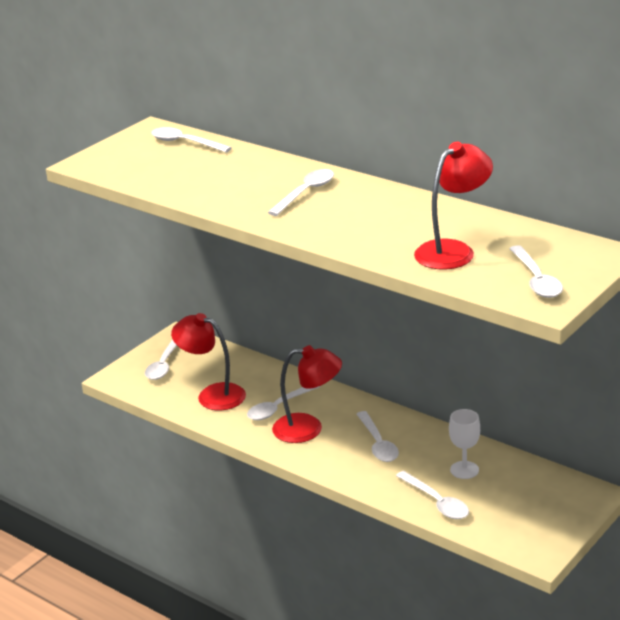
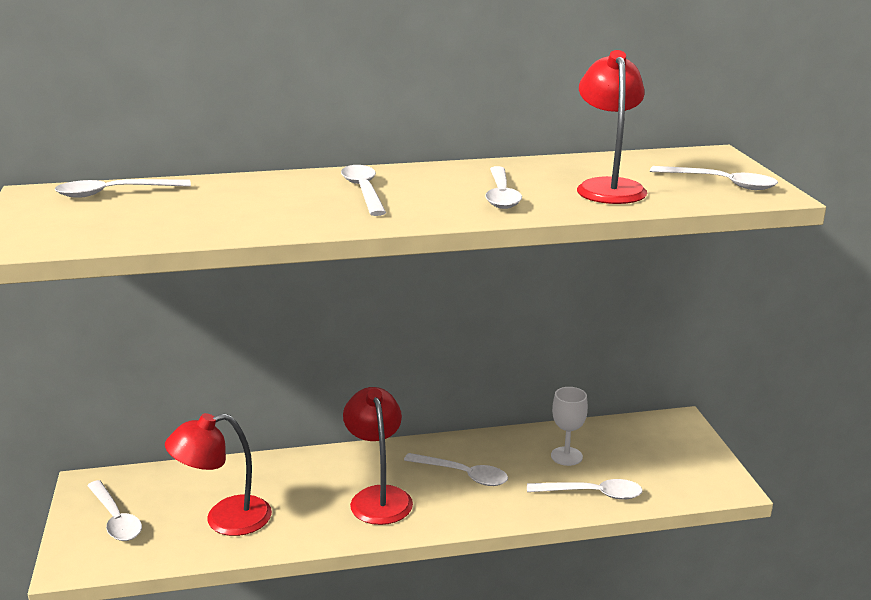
camera: 50 degrees left, 5 degrees down
white spoon [247,386,321,420] -> white spoon moved to [485,166,522,209]
red lamp [272,345,342,443] -> red lamp turned 60 degrees counterclockwise [343,387,413,525]

